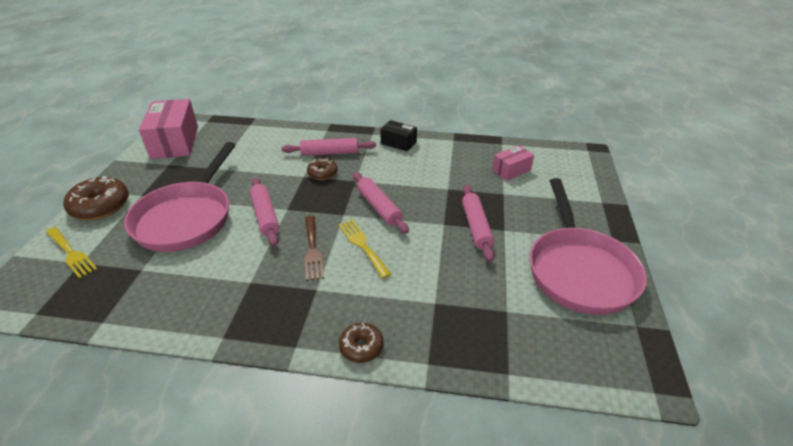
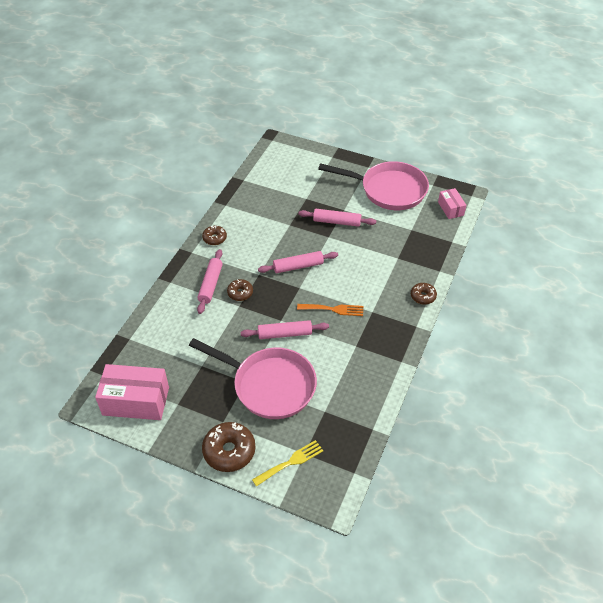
camera: 75 degrees left, 10 degrees up
brown fork [305,216,324,281] -> orange fork [297,304,363,316]
yellow fork [338,219,391,279] -> none
black box [380,120,417,152] -> brown donut [202,226,227,245]
pink box [492,145,534,181] -> pink box moved to [438,188,466,219]

